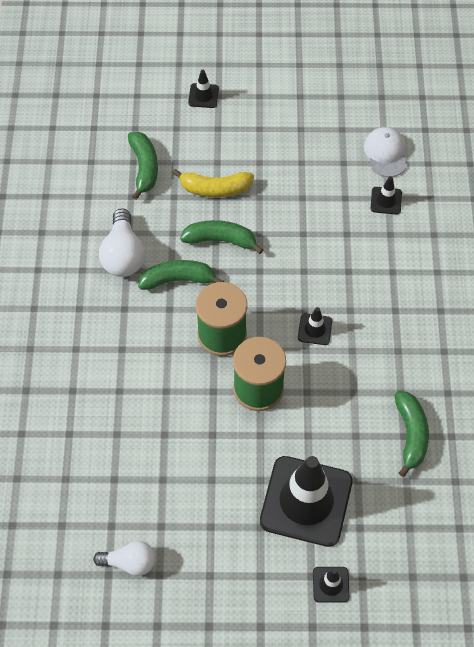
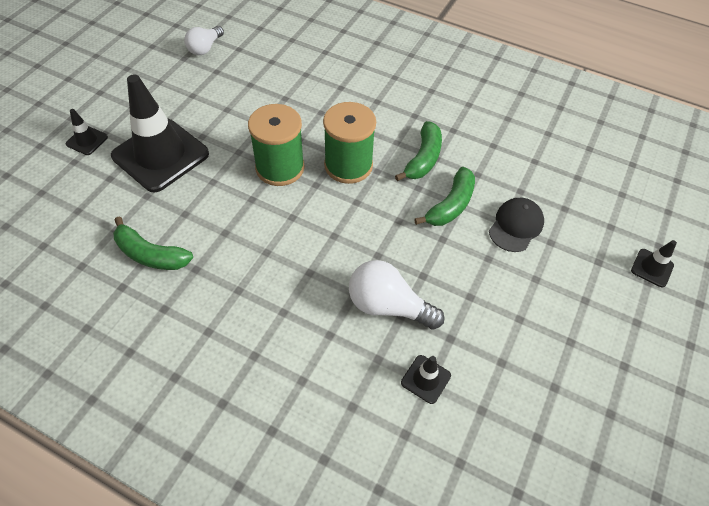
camera: 115 degrees right, 5 degrees down
white light bulb [99,208,145,277] -> white light bulb moved to [349,260,444,330]
green banana [128,132,158,200] -> none
yellow banana [173,169,254,197] -> black cap [489,198,544,252]
black traffic cone [298,307,332,345] -> none
white cap [364,127,407,177] -> none

